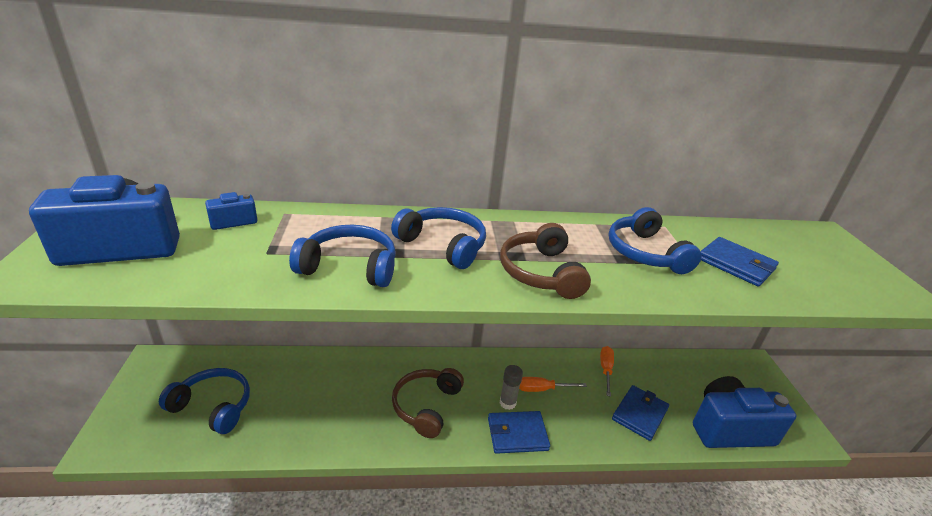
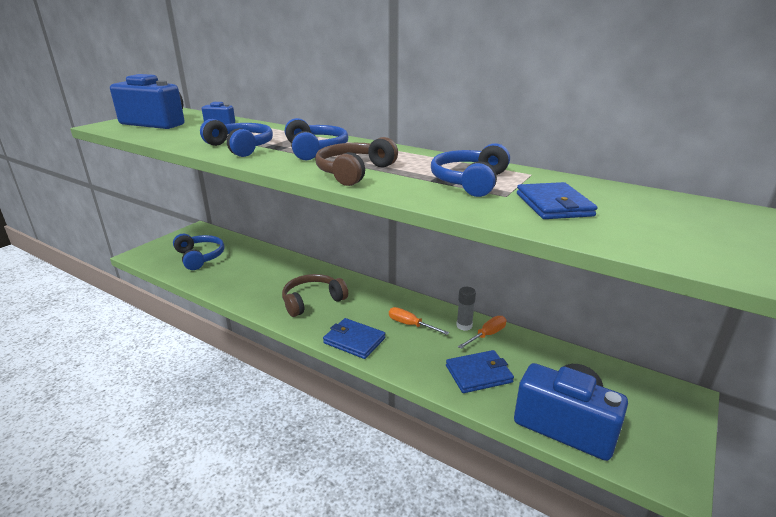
camera: 40 degrees right, 5 degrees down
grey glue stick [500,365,523,410] -> grey glue stick moved to [456,287,476,331]

